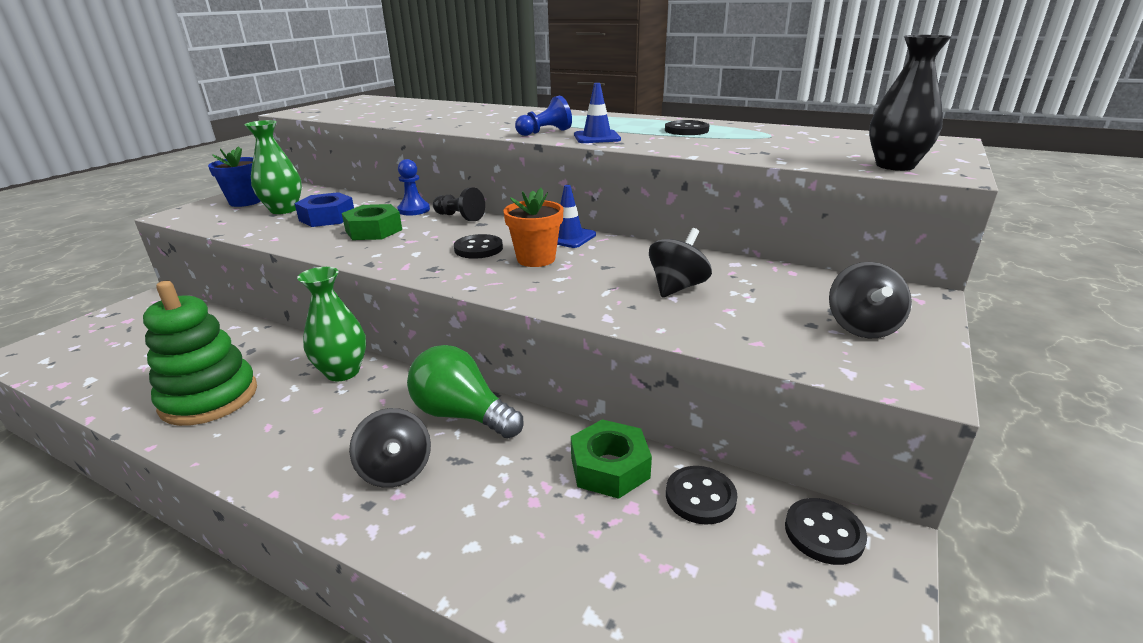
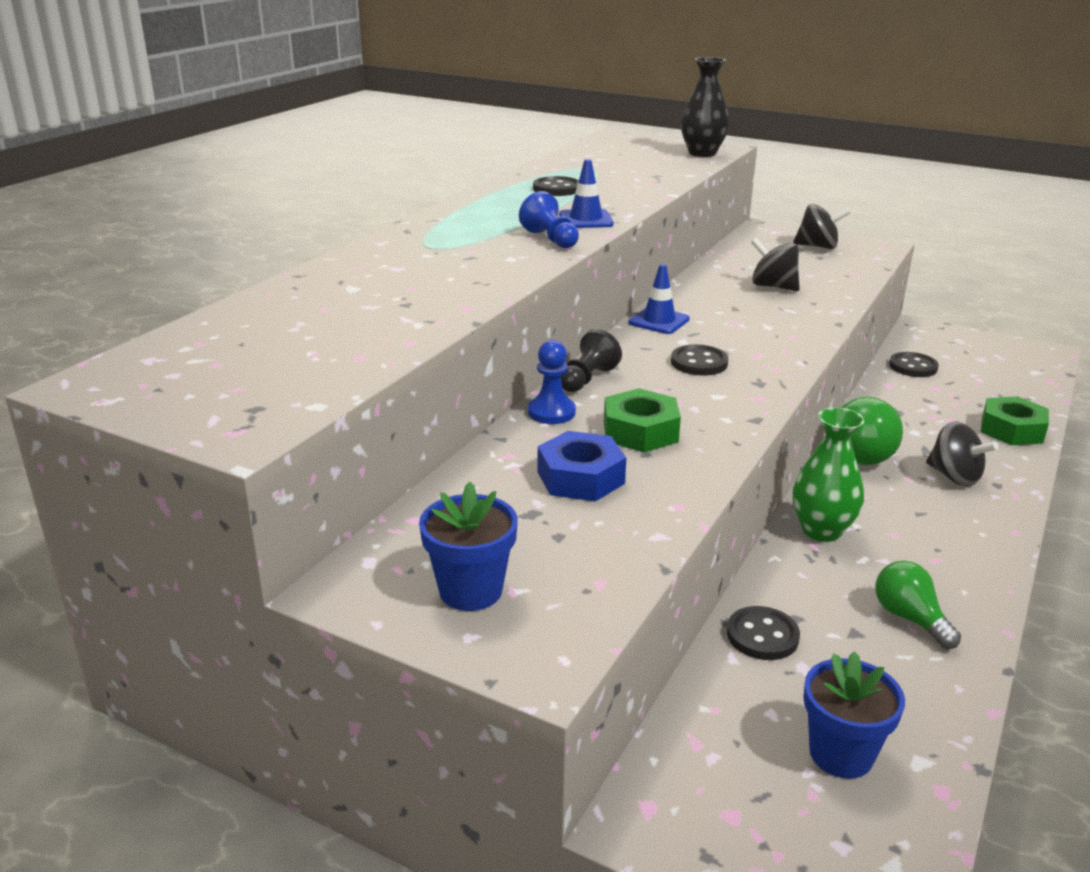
camera: 90 degrees left, 0 degrees up
green stacking toy [143,281,257,426] -> green light bulb [875,561,961,649]
green vase [244,120,302,214] -> none
black spinning top [349,408,431,488] -> black spinning top turned 75 degrees clockwise [926,421,999,486]
orange flower pot [503,188,564,267] -> none
green nut [571,419,652,499] -> green nut moved to [981,396,1049,445]
black button [785,498,867,565] -> black button moved to [727,606,800,660]
none -> blue flower pot [803,651,905,779]

